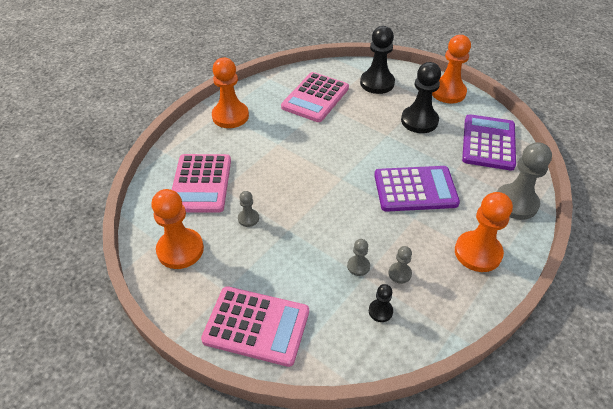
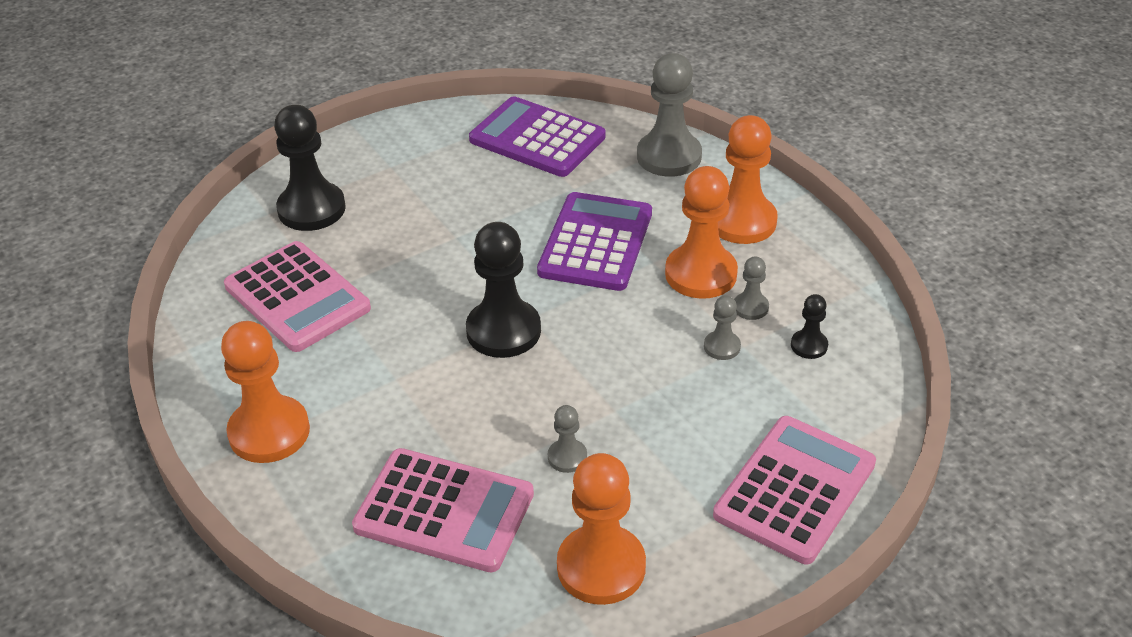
camera: 70 degrees left, 5 degrees down
black pawn [401,62,441,133] -> black pawn moved to [466,222,541,358]
orange pawn [432,35,471,103] -> orange pawn moved to [665,166,738,299]

